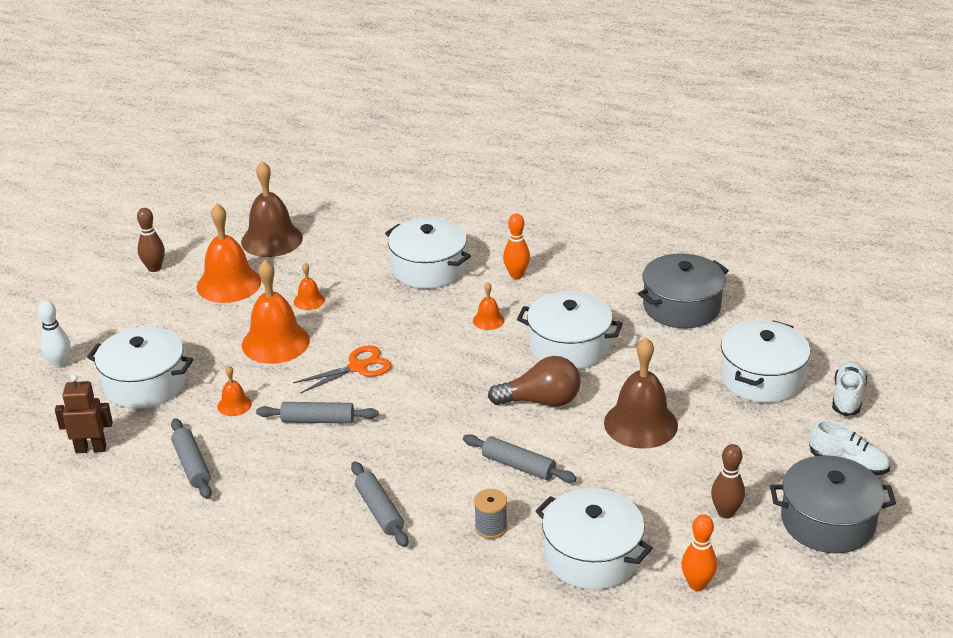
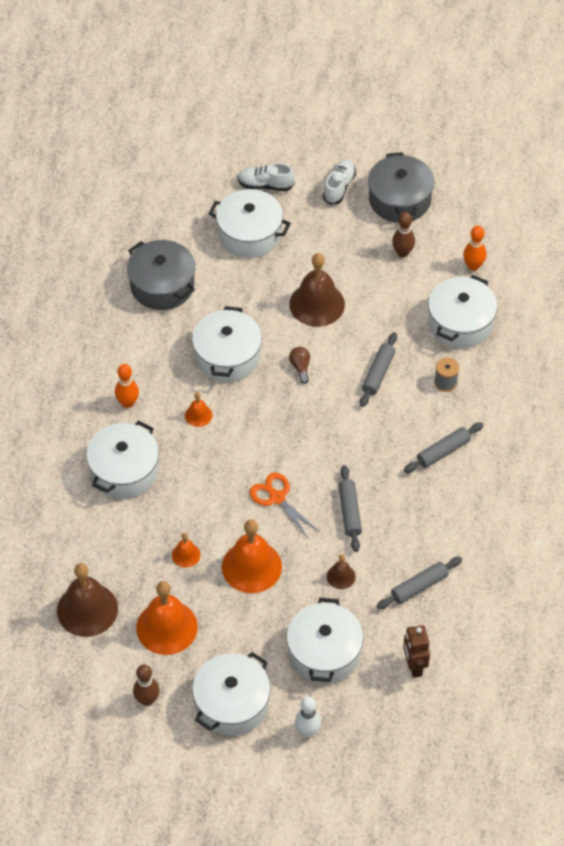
camera: 100 degrees left, 20 degrees up
orange bell [218,365,252,416] -> brown bell [327,555,356,589]
brown light bulb [488,356,581,407] -> brown light bulb [289,347,310,384], size x0.53
none -> white pot [192,652,271,736]

